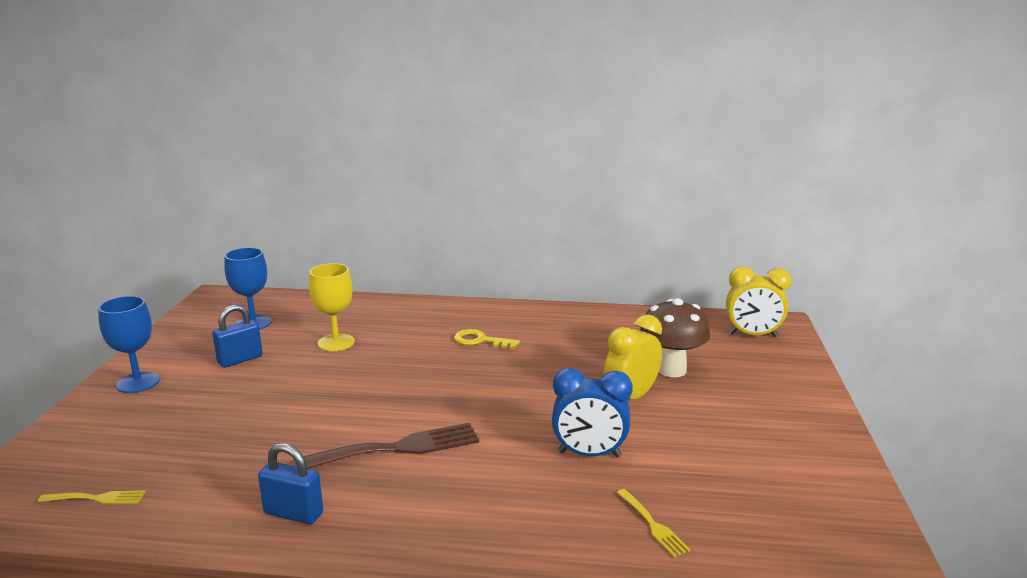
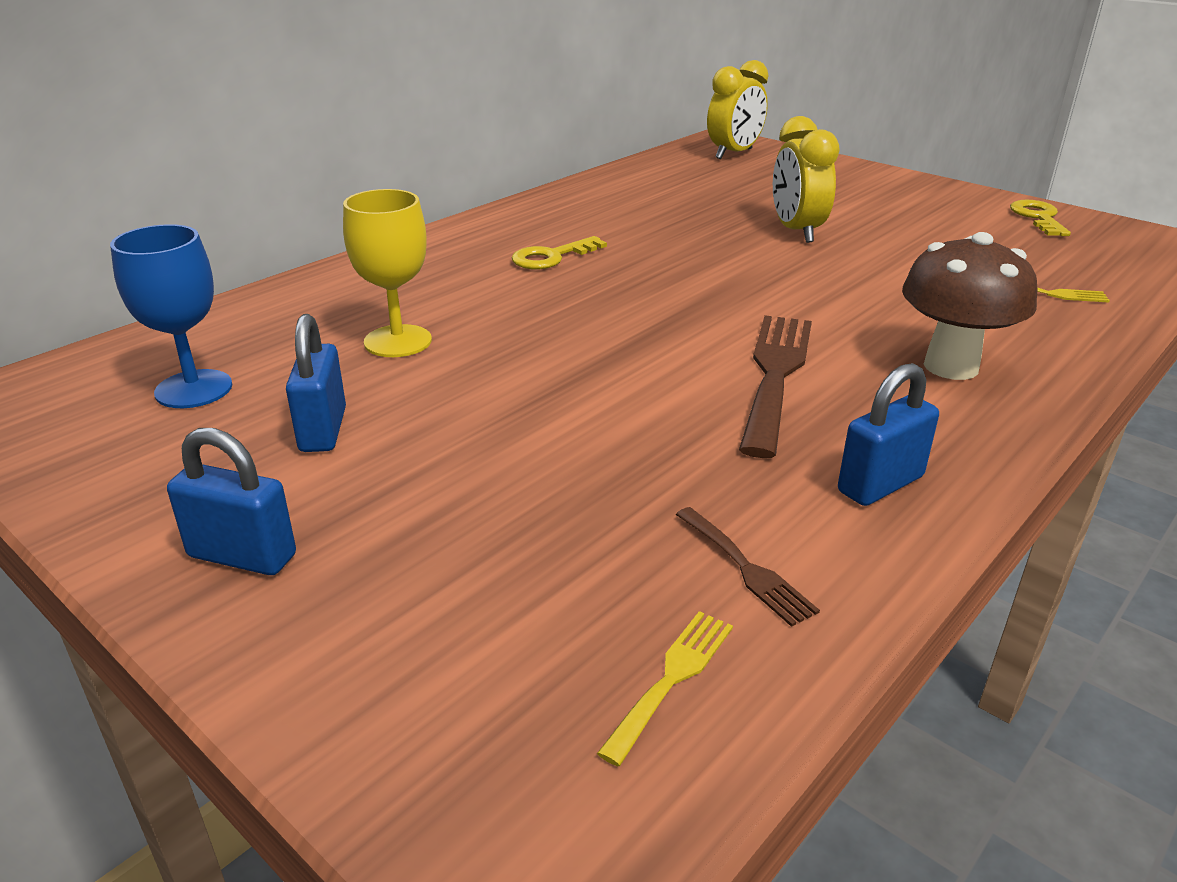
camera: 55 degrees left, 10 degrees up
blue goblet [98,296,160,393] -> blue padlock [167,428,296,575]
blue clock [552,368,633,457] -> none
brown mushroom [640,298,710,377] -> brown mushroom moved to [902,232,1037,380]
none -> brown fork [676,507,820,627]
none -> yellow key [1010,200,1071,236]

